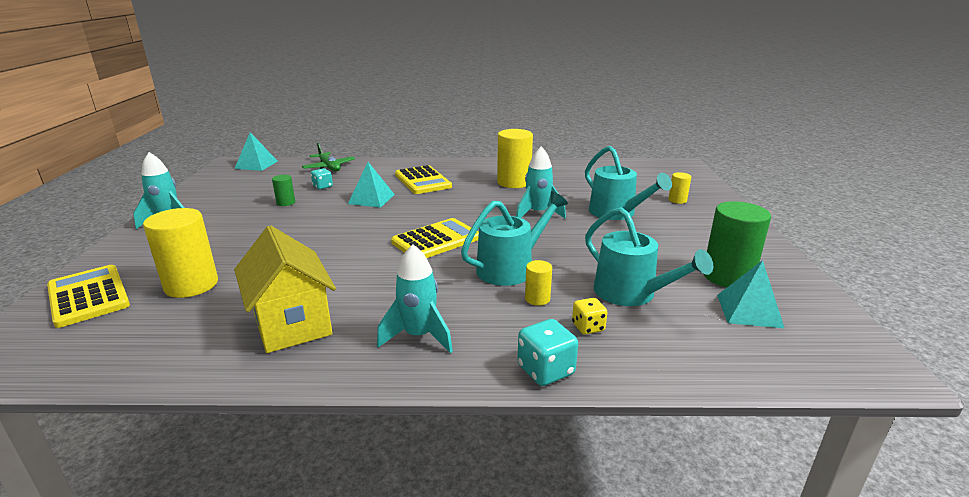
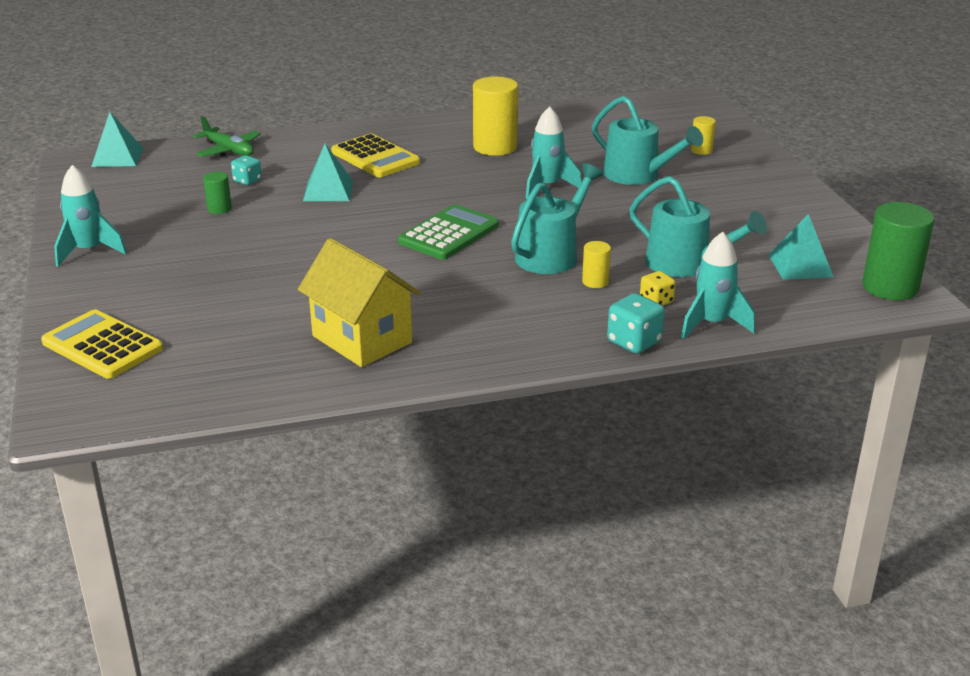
camera: 15 degrees left, 5 degrees up
yellow cylinder [143,208,218,298] -> none
turquoise rocket [377,244,453,353] -> turquoise rocket moved to [681,232,755,339]
yellow calculator [391,218,479,258] -> green calculator [398,204,499,260]
green cylinder [704,201,771,287] -> green cylinder moved to [862,202,934,300]

